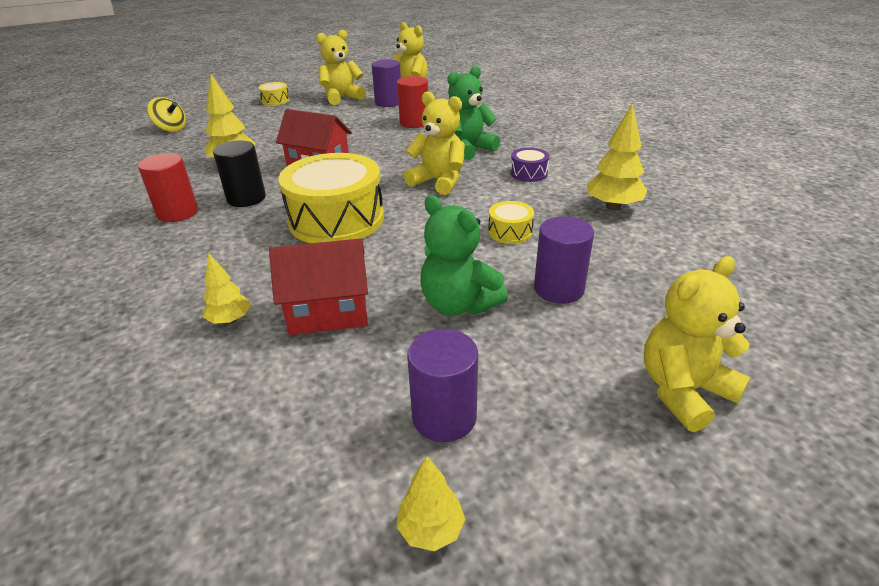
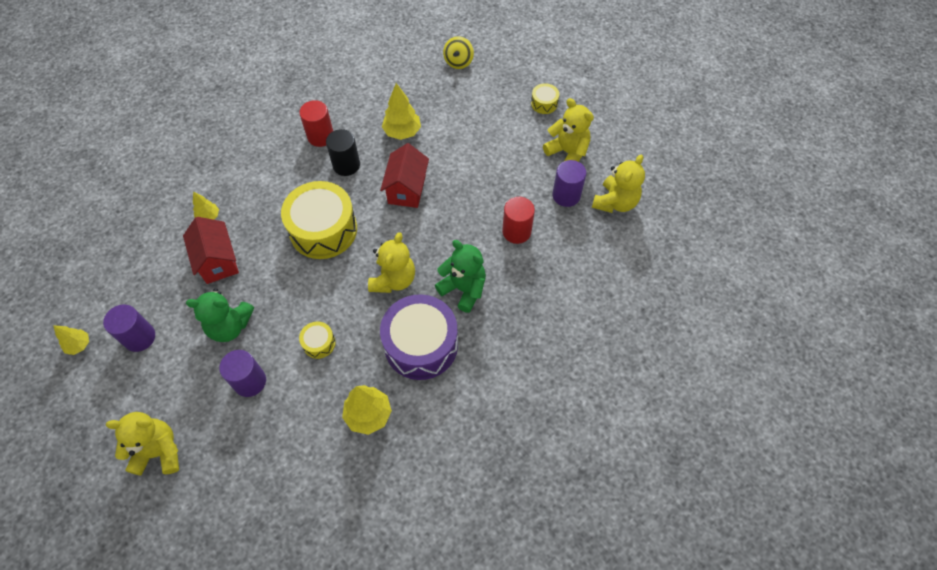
camera: 75 degrees right, 25 degrees up
green teddy bear [420,195,508,315] -> green teddy bear turned 120 degrees counterclockwise [186,288,254,342]
purple drum [510,147,550,182] -> purple drum [380,294,458,380], size x2.26
yellow teddy bear [644,256,750,432] -> yellow teddy bear turned 45 degrees counterclockwise [106,412,179,476]

